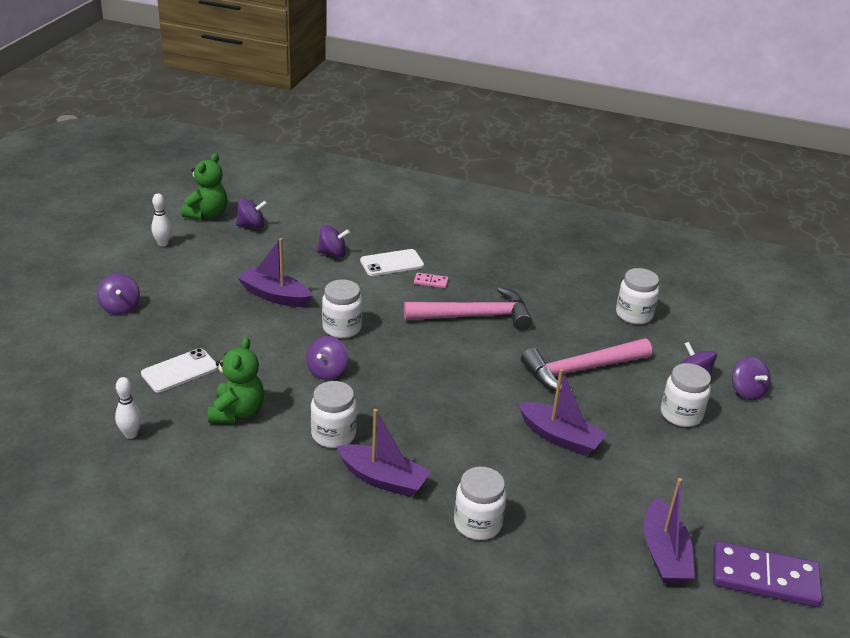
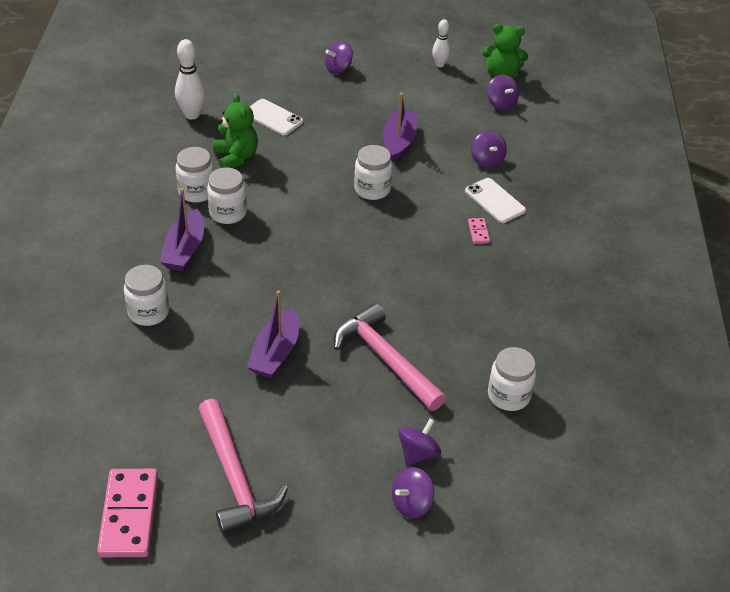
camera: 75 degrees right, 10 degrees up
white bowling pin [115,377,142,439] -> white bowling pin [175,39,206,119], size x1.58
green teddy bear [208,337,264,423] -> green teddy bear turned 105 degrees counterclockwise [213,93,258,168]
purple spinning top [306,336,348,380] -> none
pink hammer [404,287,532,330] -> pink hammer moved to [198,398,288,534]
purple boat [644,478,695,584] -> none
white jar [661,363,711,427] -> white jar moved to [176,147,214,202]
purple domino [713,541,822,607] -> pink domino [97,469,158,557]

